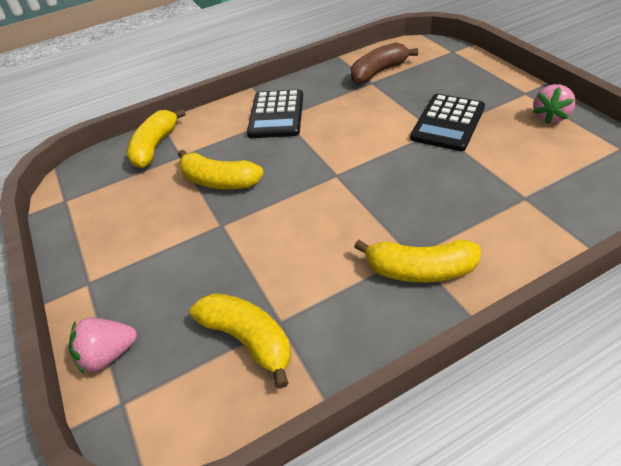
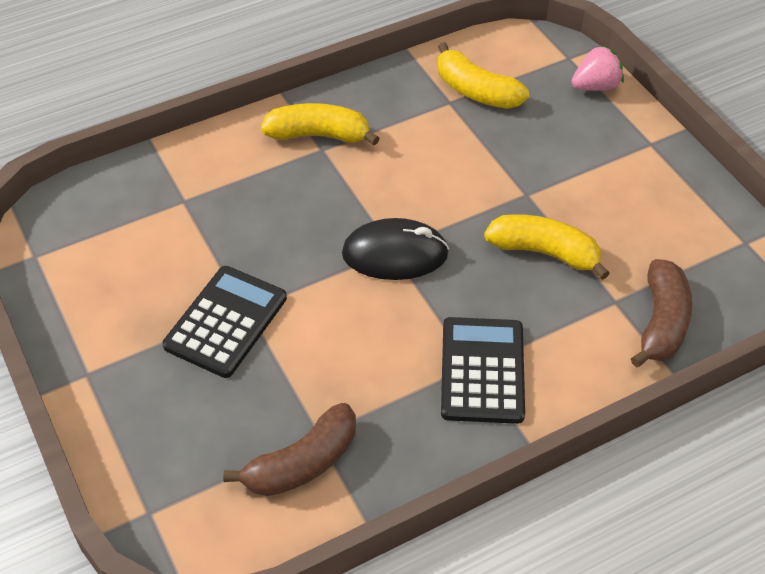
camera: 175 degrees right, 5 degrees up
yellow banana [127,108,185,168] -> brown banana [631,259,692,368]
pink strawberry [533,84,576,124] -> none
none -> black mouse [342,218,449,280]

